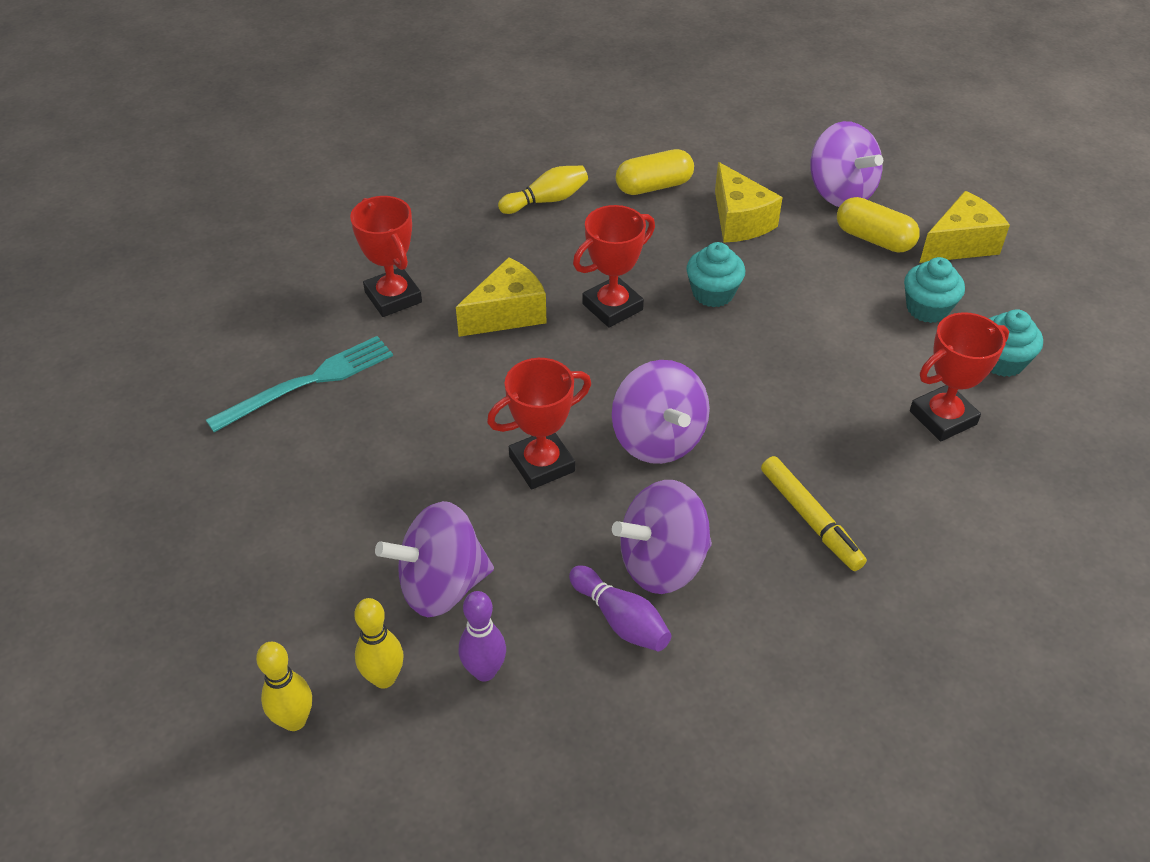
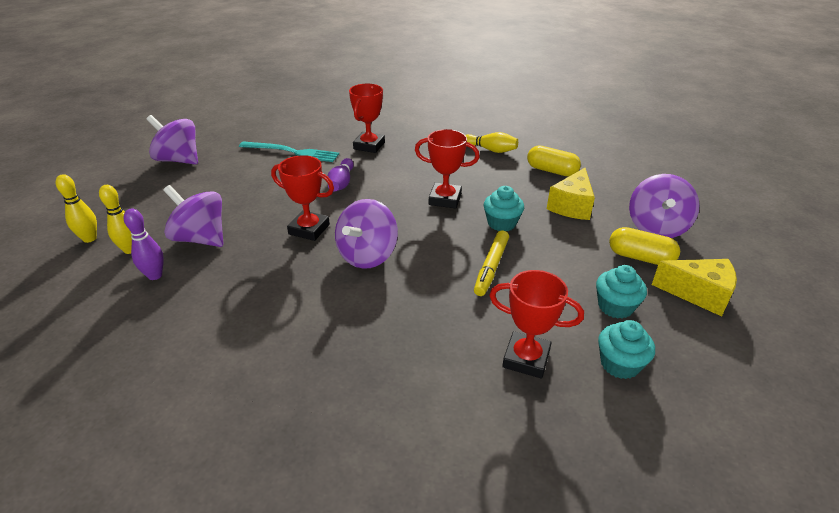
camera: 50 degrees right, 10 degrees down
yellow cheese [456,257,546,337] -> none
purple bowling pin [569,565,671,651] -> purple bowling pin moved to [327,158,354,192]
purple spinning top [612,480,712,594] -> purple spinning top moved to [146,115,198,165]
yellow marker [761,456,867,571] -> yellow marker moved to [474,230,509,296]
yellow capsule [837,197,920,253] -> yellow capsule turned 60 degrees counterclockwise [609,227,680,265]

